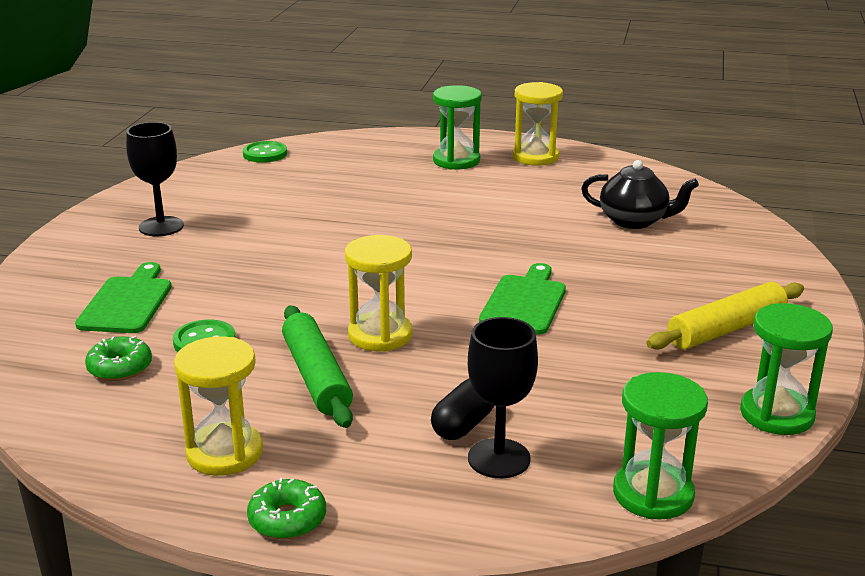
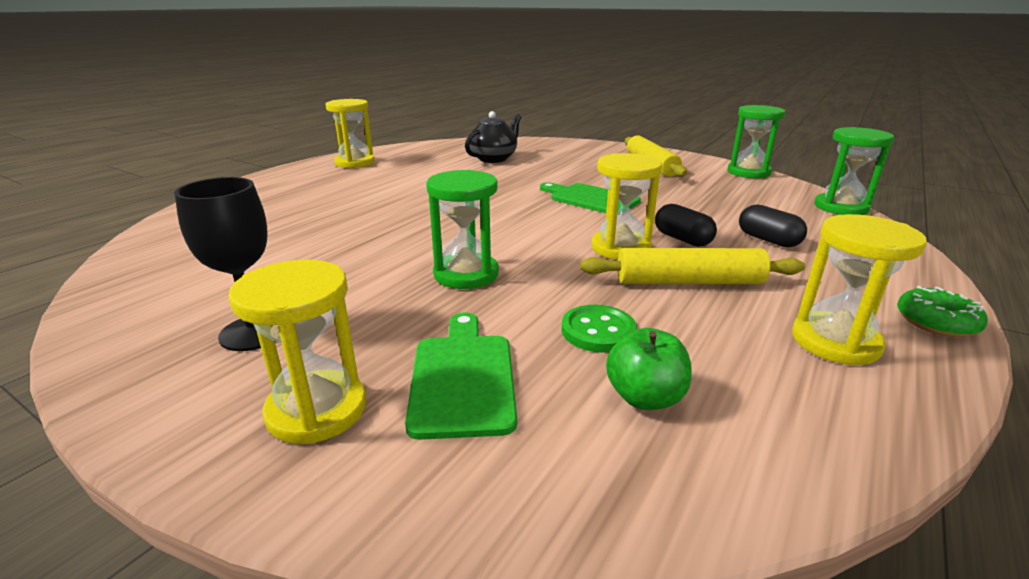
camera: 70 degrees left, 0 degrees up
green cutting board [75,262,171,333] -> green cutting board turned 60 degrees clockwise [405,313,517,440]
green donut [85,336,152,381] -> green apple [606,328,692,410]
green button [243,141,287,163] -> none
green rolling pin [282,305,353,428] -> yellow rolling pin [580,248,805,284]
green hourglass [433,85,482,170] -> green hourglass moved to [426,170,499,289]
black goblet [468,317,538,478] -> none
none -> yellow hourglass [228,259,367,444]
none -> black capsule [655,204,717,247]

